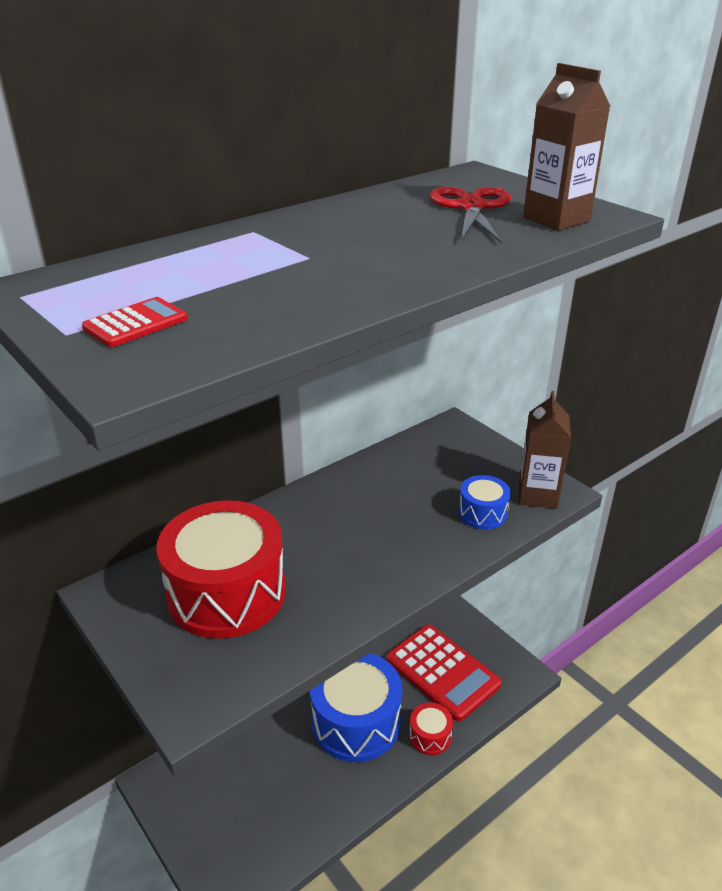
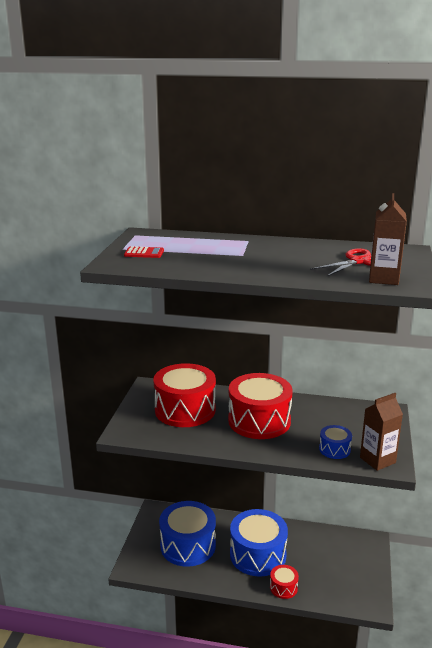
camera: 50 degrees right, 10 degrees down
red calculator [386,624,502,721] -> none
none -> blue drum [159,501,216,567]
none -> red drum [228,373,293,439]

